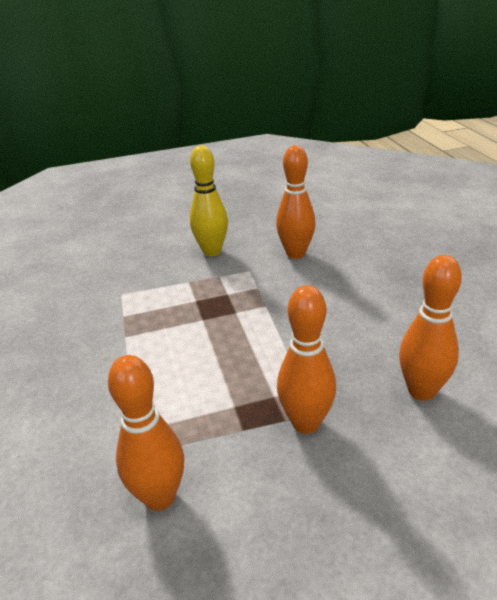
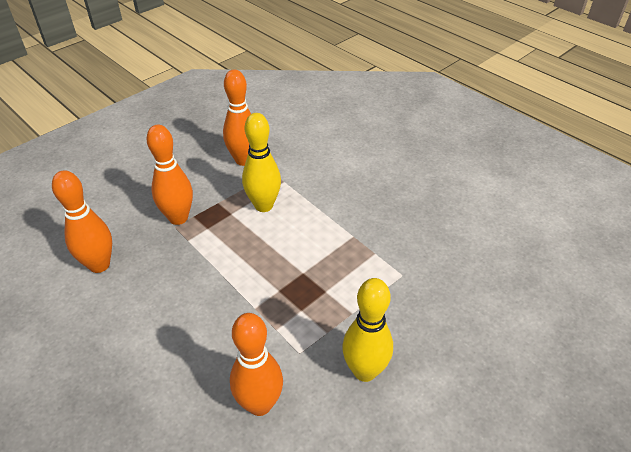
camera: 150 degrees right, 10 degrees up
none -> yellow bowling pin [242,113,281,212]

